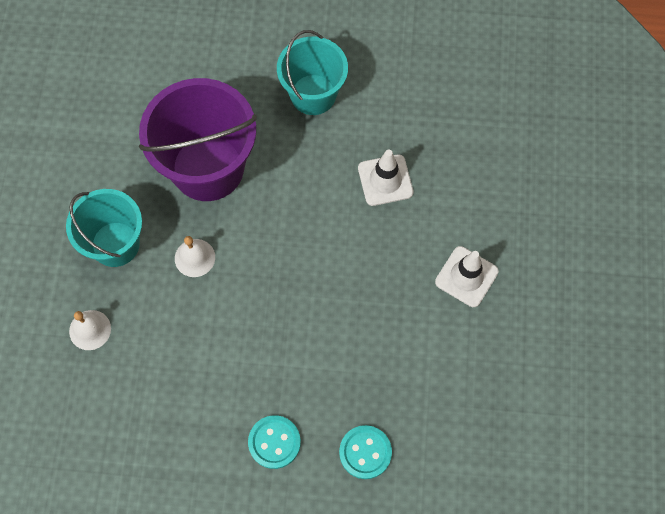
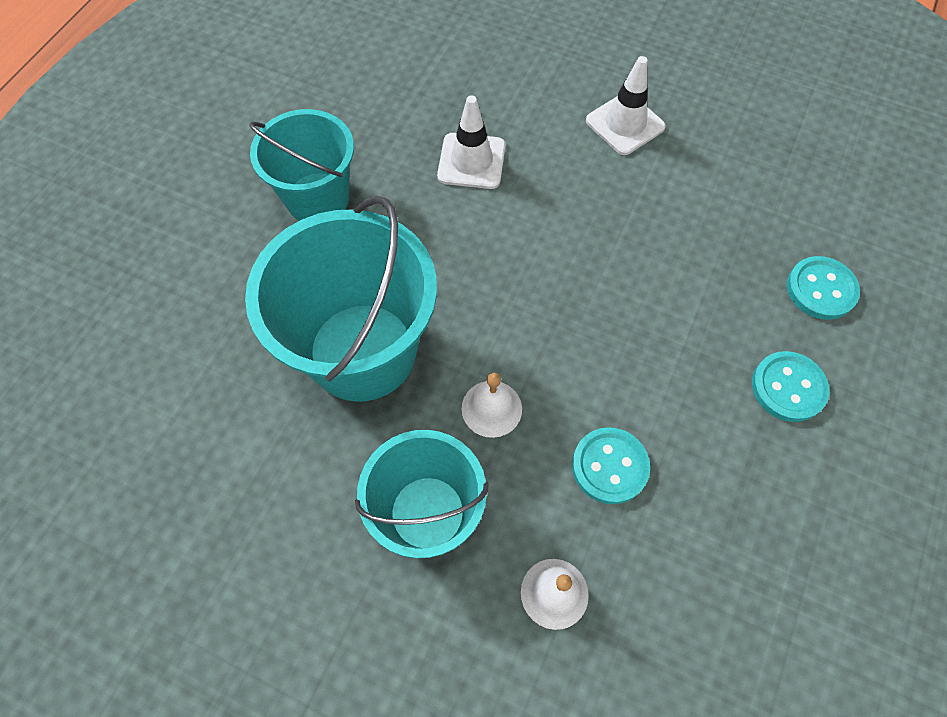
camera: 70 degrees left, 5 degrees down
purple bucket [139,78,257,201] -> turquoise bucket [245,196,437,402]
none -> turquoise button [572,427,650,504]

